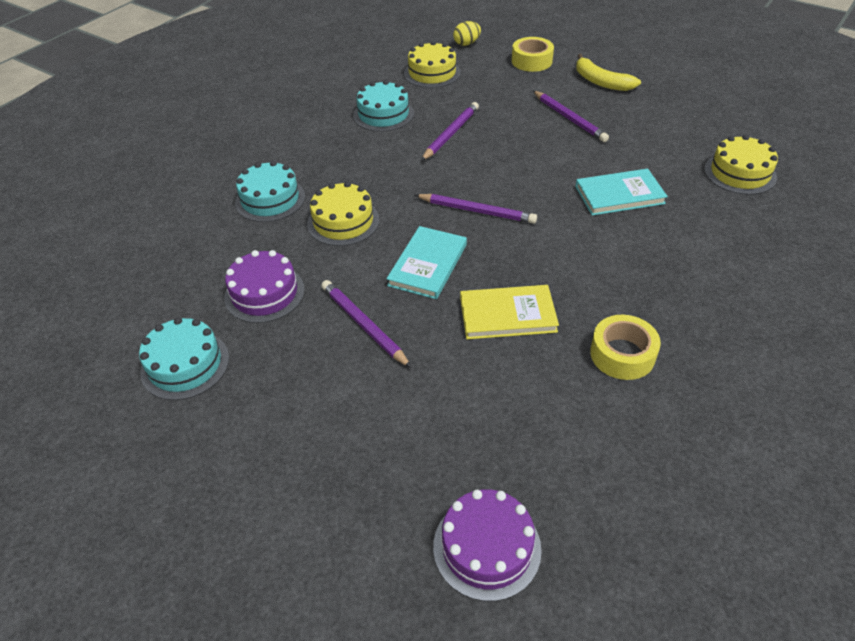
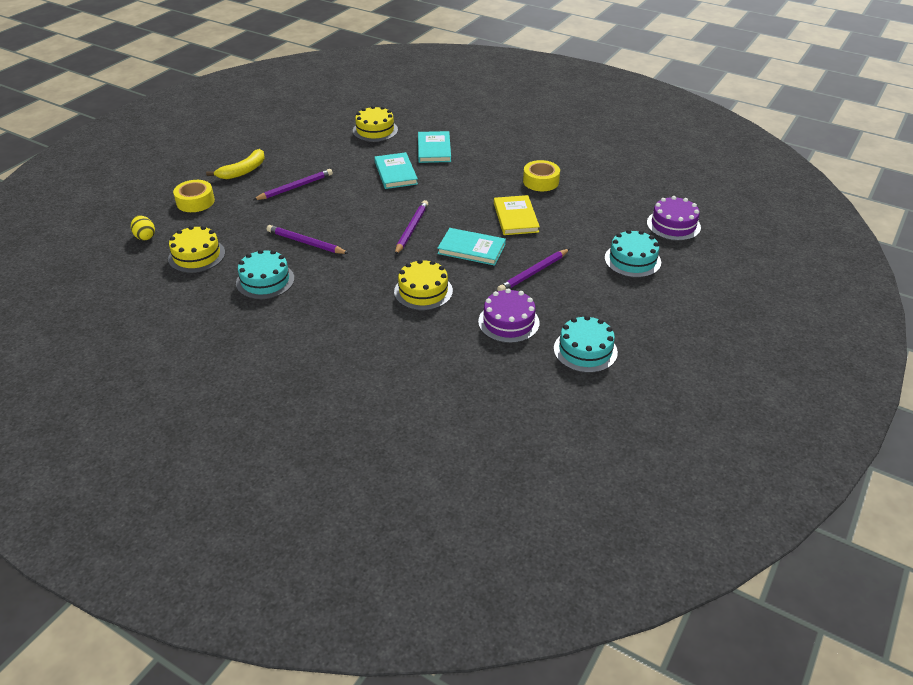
camera: 95 degrees left, 5 degrees down
turquoise cake [235,161,305,222] -> turquoise cake moved to [605,230,661,278]
none -> turquoise book [418,131,451,163]

